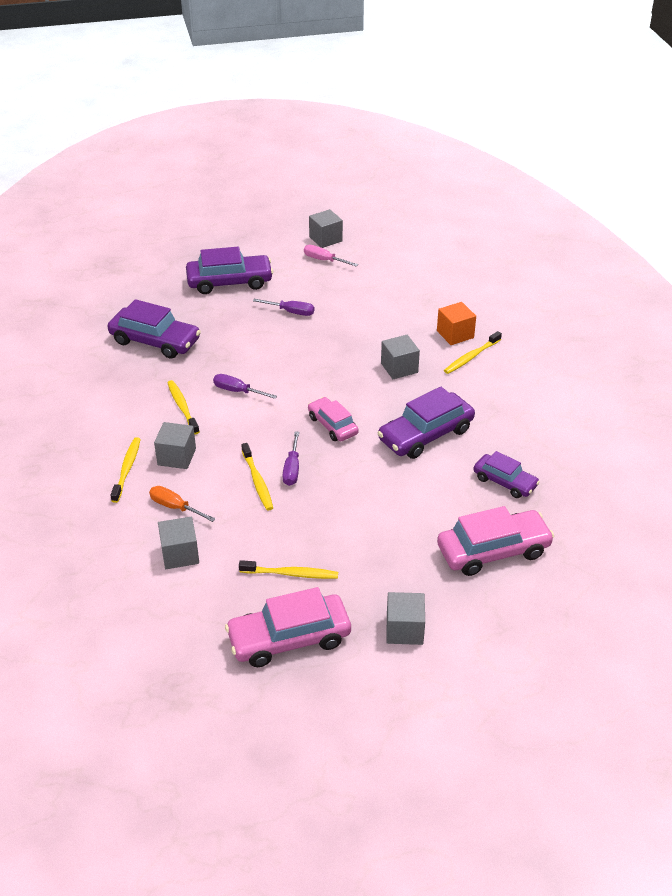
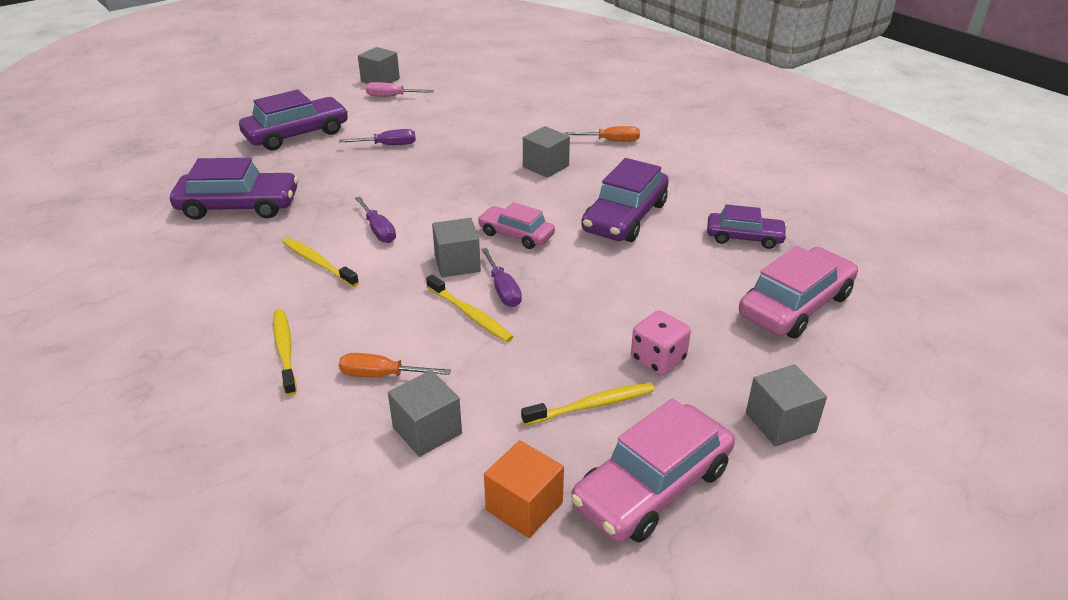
camera: 25 degrees left, 5 degrees down
grey cube [154,422,196,469] -> grey cube moved to [432,218,481,277]
purple screwdriver [213,374,277,399] -> purple screwdriver turned 120 degrees counterclockwise [355,196,396,243]
orange cube [437,302,476,345] -> orange cube moved to [484,440,564,538]
yellow toothbrush [444,331,502,374] -> orange screwdriver [565,126,640,142]
none -> pink dice [631,310,691,376]

